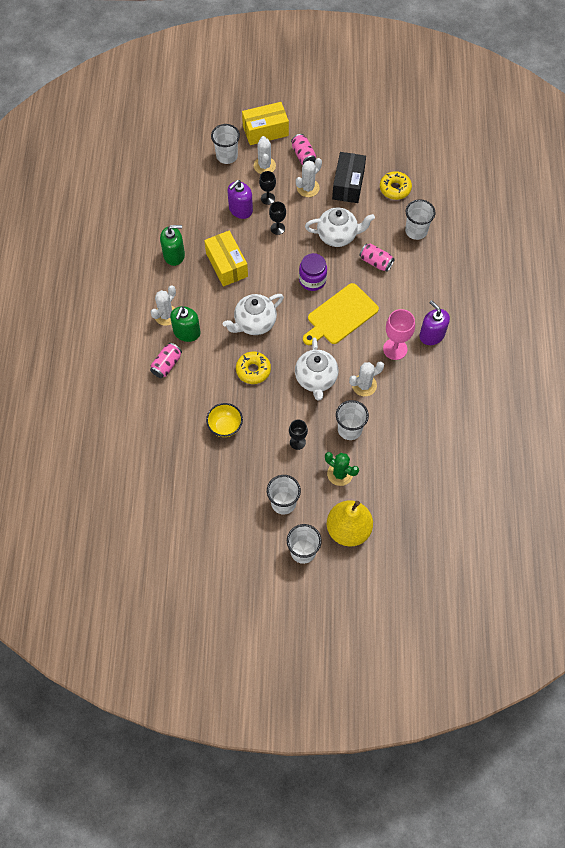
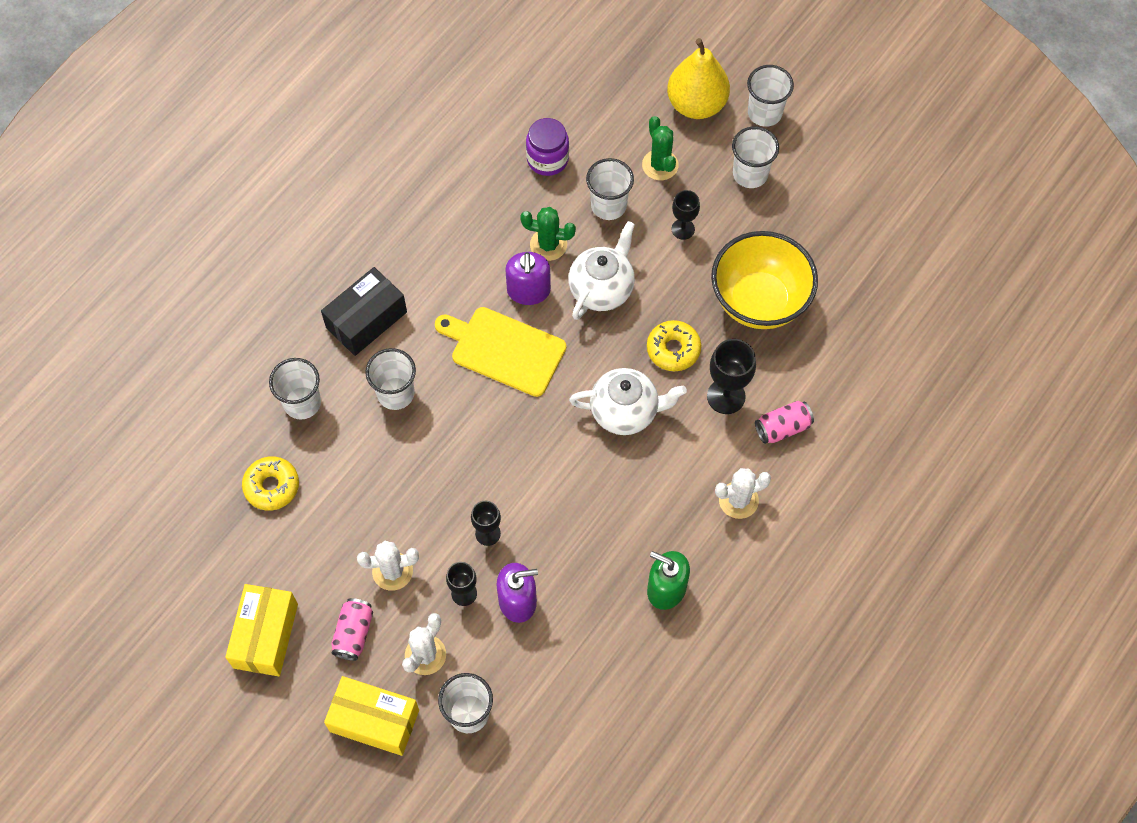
camera: 145 degrees left, 0 degrees up
green soap dispenser [170,306,200,342] -> none
yellow box [204,231,248,287] -> yellow box moved to [225,584,298,676]
yellow bowl [206,403,243,437] -> yellow bowl [711,231,818,329], size x1.93
purple jar [299,253,327,291] -> purple jar moved to [526,118,569,176]
yellow cutting board [303,283,379,345] -> yellow cutting board turned 150 degrees counterclockwise [435,307,566,397]
white teapot [305,207,375,247] -> none
black box [332,152,366,203] -> black box moved to [321,267,407,356]
white cactus [349,362,384,396] -> green cactus [520,207,576,261]
pink can [359,243,395,272] -> white cup [365,348,416,410]
pink goblet [383,309,415,360] -> none
purple soap dispenser [419,300,450,345] -> purple soap dispenser moved to [505,252,551,305]
none -> black goblet [707,339,756,414]

